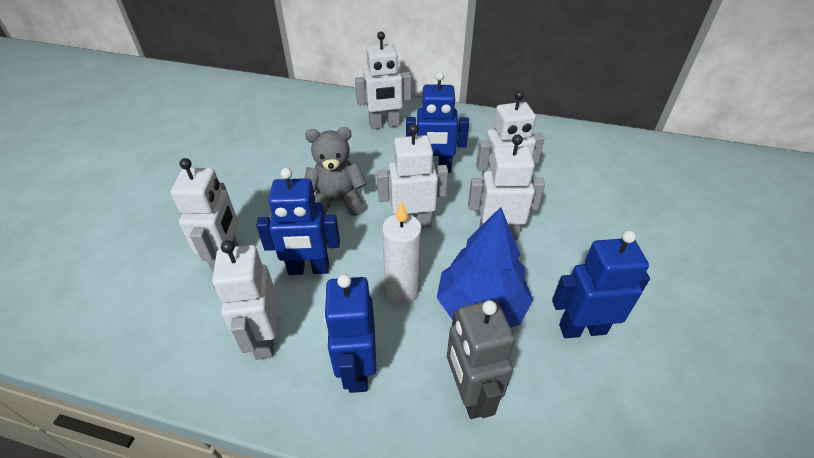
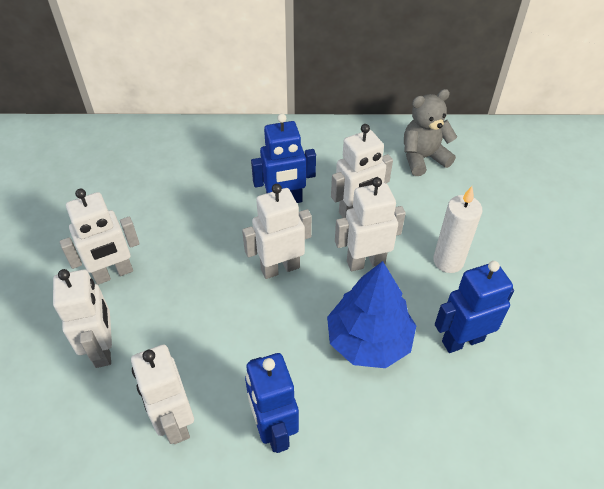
camera: 15 degrees left, 5 degrees up
blue robot [256,168,340,275] -> none
grey teddy bear [305,127,367,216] -> grey teddy bear moved to [404,89,457,176]
white robot [355,32,411,129] -> white robot moved to [59,189,140,285]
white candle [382,201,422,303] -> white candle moved to [433,186,482,273]
grey robot [447,300,515,419] -> none

